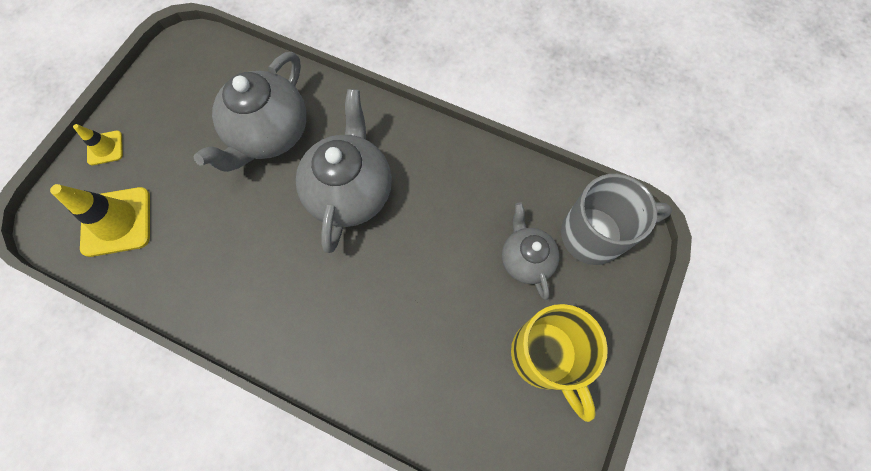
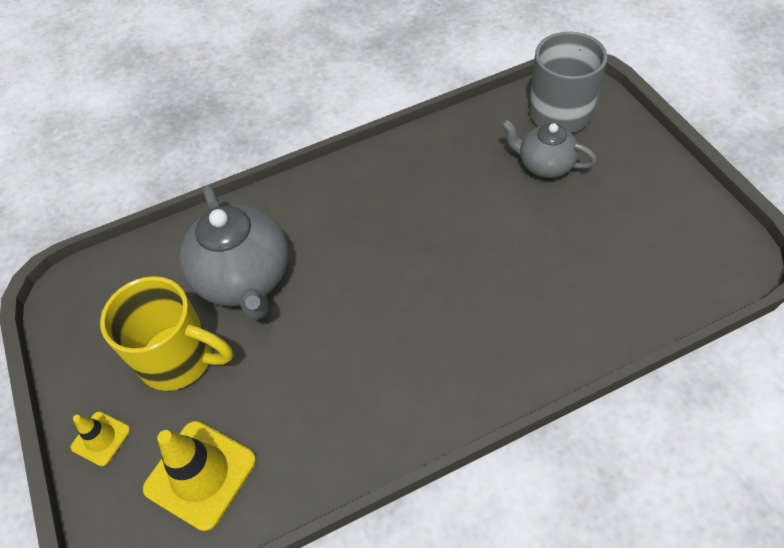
camera: 45 degrees left, 15 degrees down
grey teapot [296,89,392,253] -> none
yellow mug [511,304,608,422] -> yellow mug moved to [100,276,233,391]

